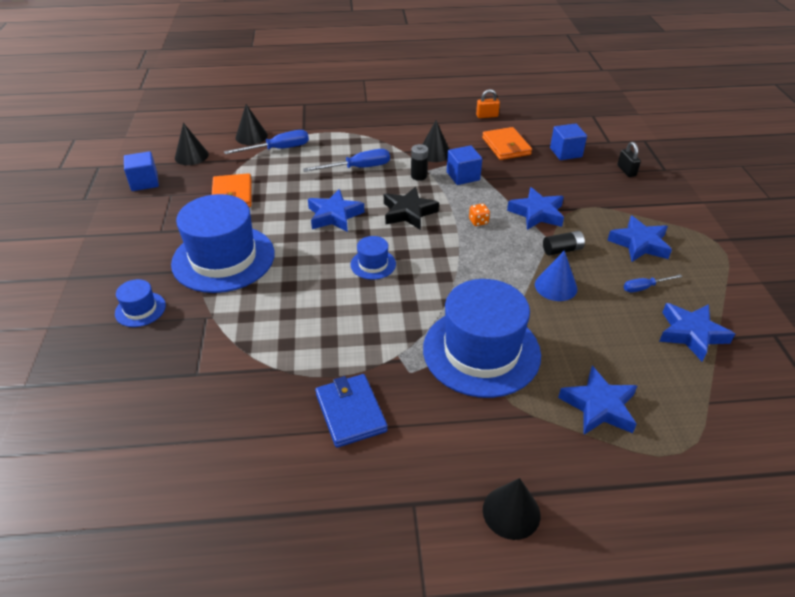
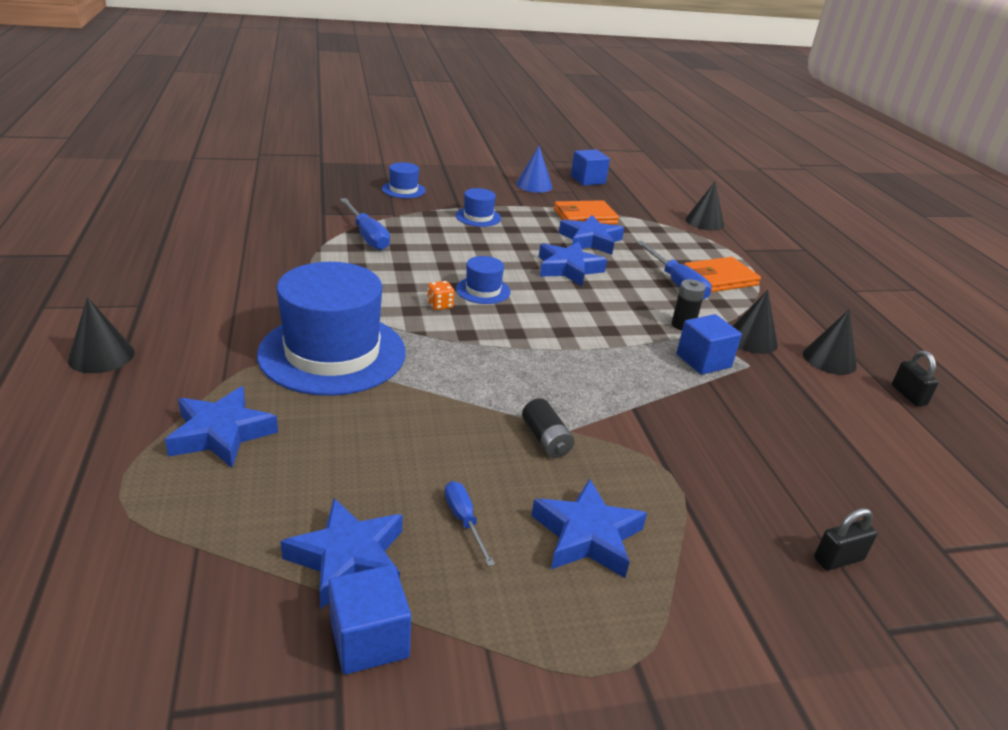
camera: 80 degrees right, 10 degrees down
blue hat [171,194,275,293] -> blue hat [456,188,501,227], size x0.45
black cone [175,123,209,165] -> black cone moved to [803,309,857,375]
blue screwdriver [224,130,309,154] -> blue screwdriver moved to [340,198,390,250]
blue wallet [315,374,388,448] -> none
black star [384,187,439,230] -> none
orange dice [469,203,490,226] -> orange dice moved to [427,281,455,310]
orange padlock [476,89,500,118] -> black padlock [892,351,939,406]
orange wallet [482,127,532,160] -> orange wallet moved to [684,257,761,292]
blue star [507,187,564,230] -> blue star moved to [559,215,624,255]
blue cone [535,250,577,301] -> blue cone moved to [516,146,552,193]
blue cube [550,123,587,160] -> blue cube moved to [328,565,411,674]

